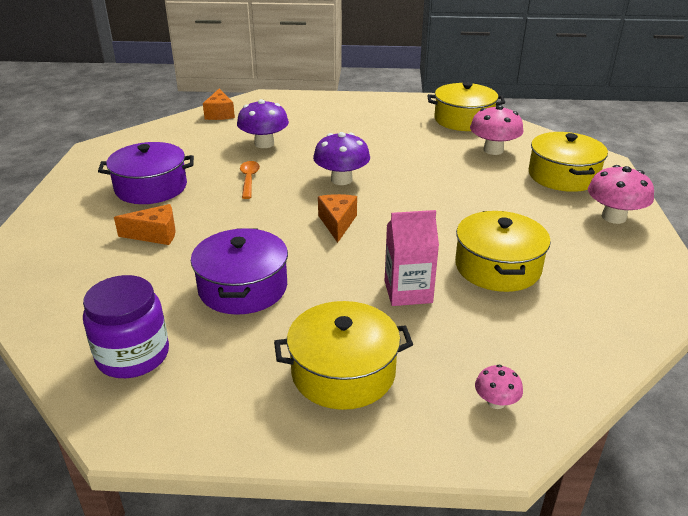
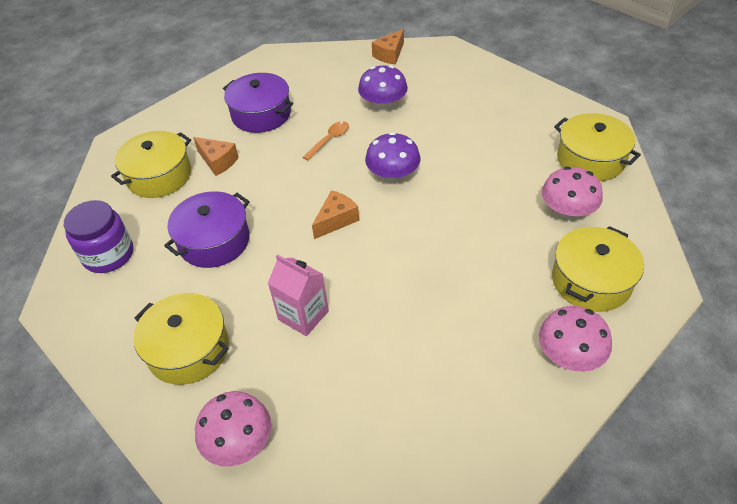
camera: 45 degrees right, 15 degrees up
yellow pot [455,211,551,292] -> yellow pot moved to [111,131,191,198]
pink mushroom [475,365,523,409] -> pink mushroom [195,391,271,467], size x1.89

